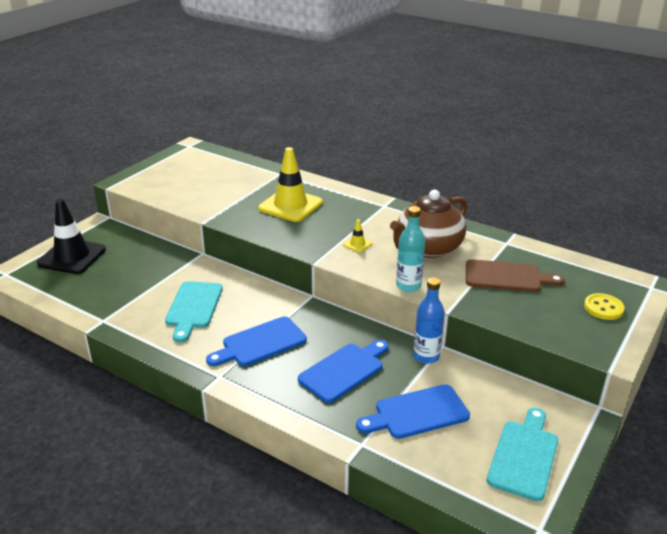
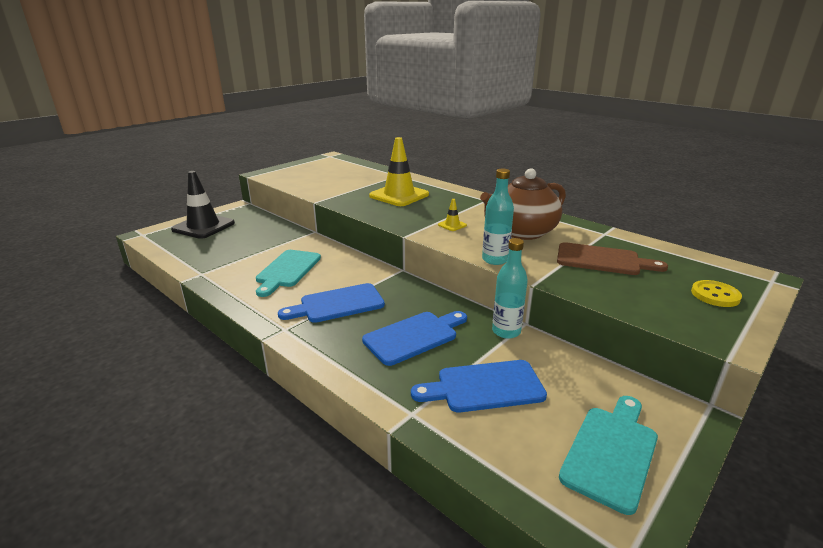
camera: 10 degrees right, 5 degrees down
blue bottle [413,277,445,364] -> turquoise bottle [492,238,528,339]

